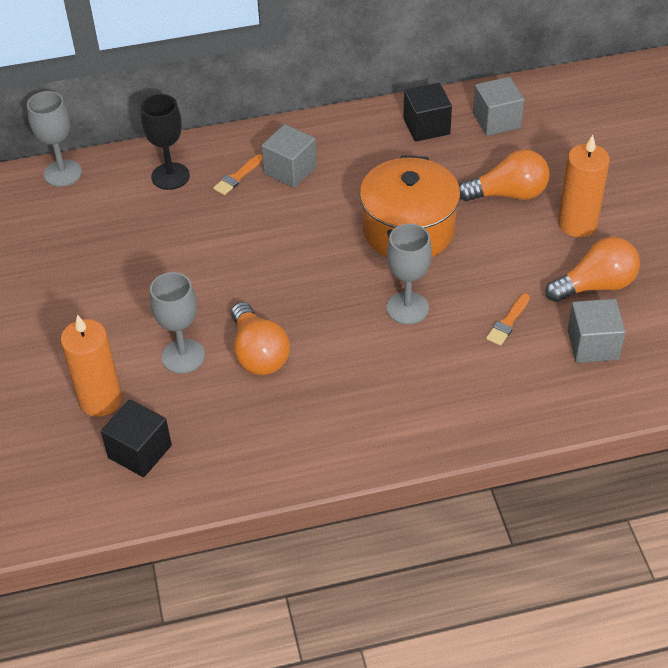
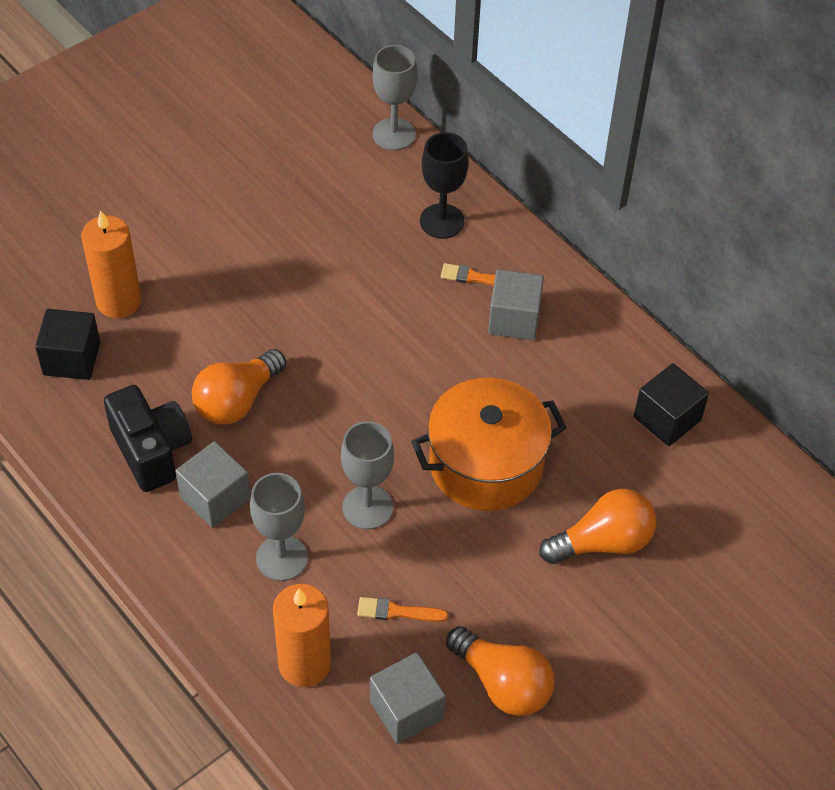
camera: 60 degrees right, 5 degrees up
grey goblet [150,272,205,374] -> grey goblet moved to [250,473,308,581]
orange light bulb [459,150,550,202] -> orange light bulb turned 75 degrees counterclockwise [539,489,656,564]
grey cube [473,77,524,136] -> grey cube moved to [175,441,251,528]
orange candle [558,135,610,237] -> orange candle moved to [273,584,331,687]
none -> black camera [104,385,192,492]

